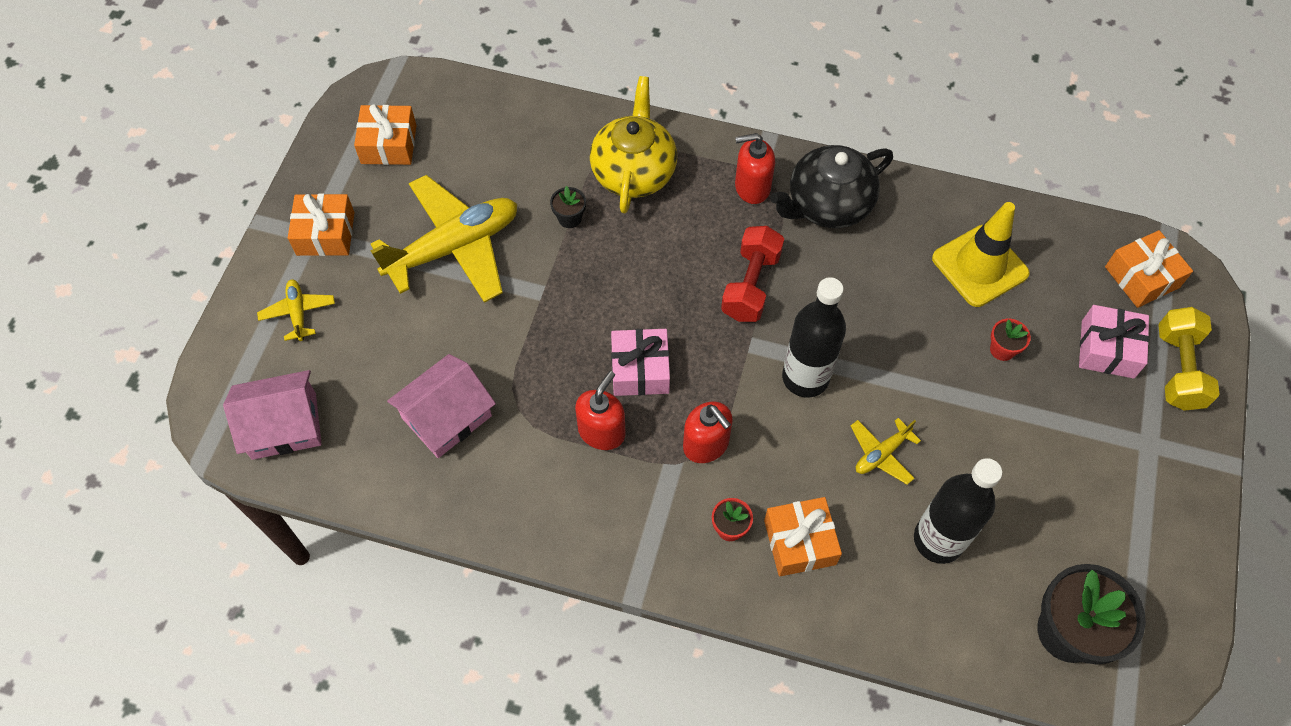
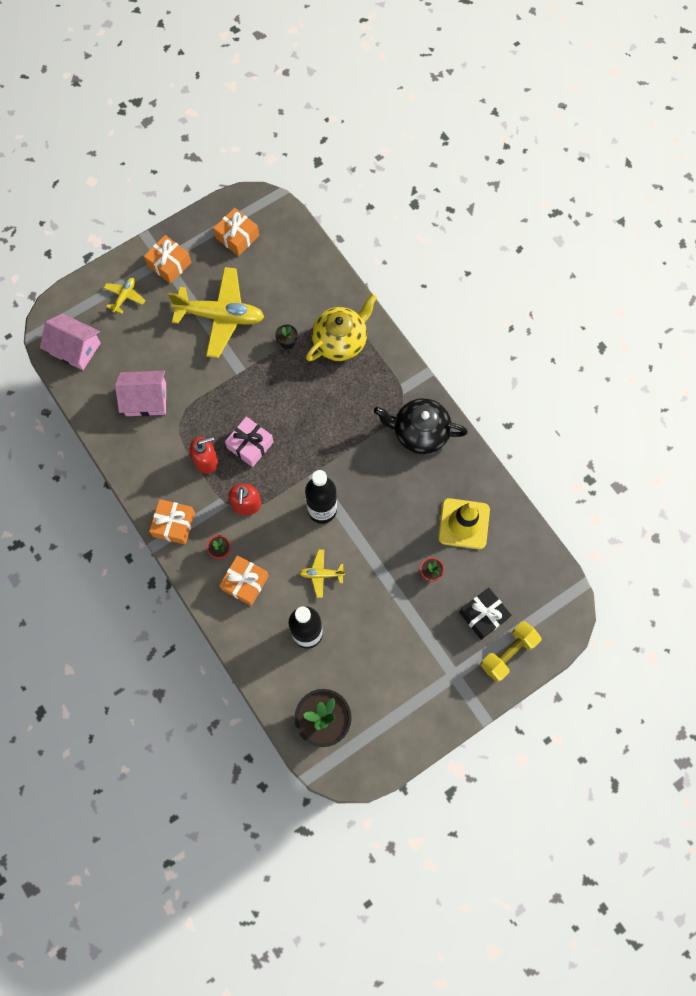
camera: 40 degrees right, 10 degrees up
red dumbbell [721,226,784,322] -> none
red soap dispenser [735,133,775,204] -> none
pink gift [1079,305,1149,379] -> black gift [459,588,511,640]
orange gift [1105,230,1193,308] -> orange gift moved to [149,499,195,545]

